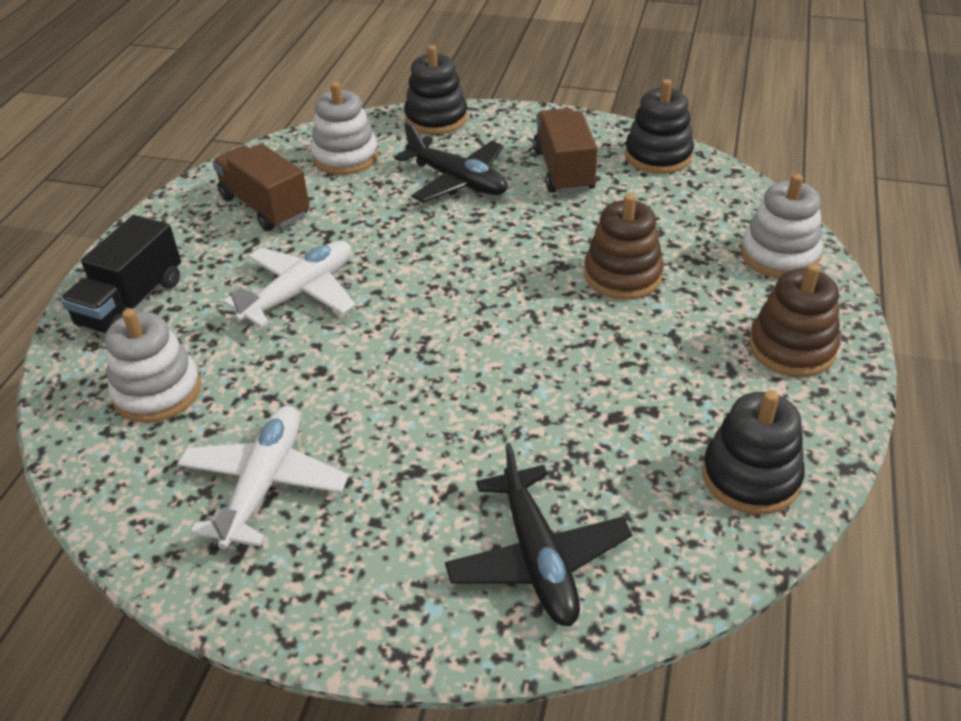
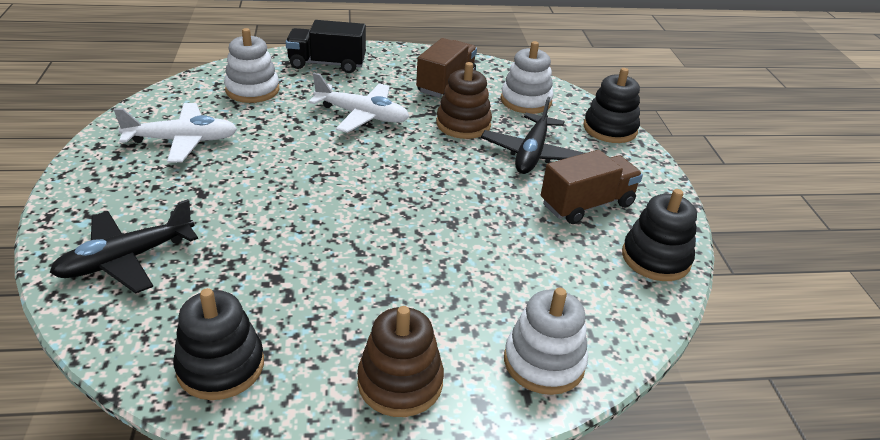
camera: 65 degrees right, 5 degrees down
brown stacking toy [584,193,664,300] -> brown stacking toy moved to [436,62,492,139]

